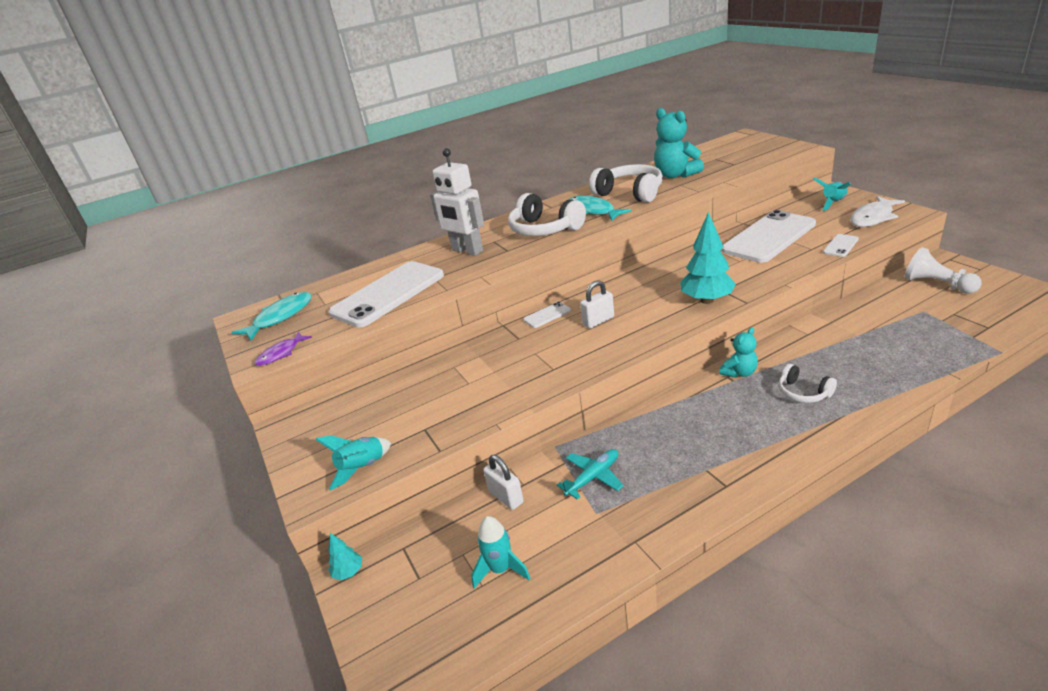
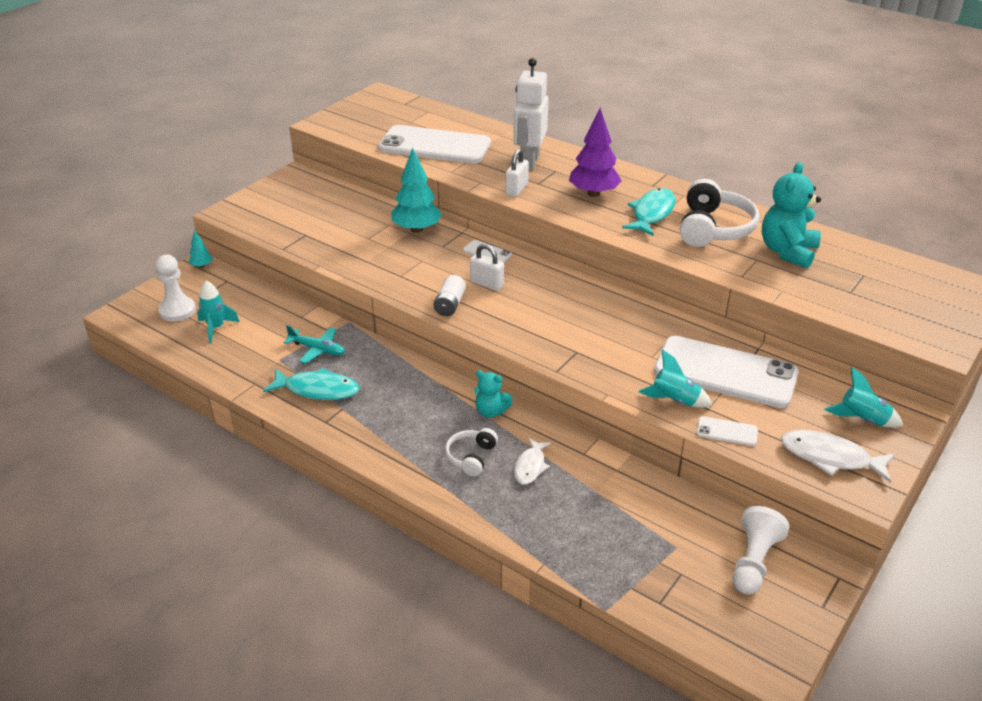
camera: 60 degrees right, 5 degrees up
turquoise fish [231,292,312,341] -> turquoise fish moved to [263,367,359,400]
purple fish [254,332,312,366] -> none
turquoise rocket [315,435,391,490] -> turquoise rocket moved to [638,349,713,408]
white padlock [483,455,523,510] -> white padlock moved to [505,149,529,197]
white headphones [508,193,586,236] -> purple tree [569,108,621,197]
turquoise tree [680,212,736,304] -> turquoise tree moved to [391,147,442,233]
none -> white pawn [155,255,196,321]
none -> white battery [433,275,466,316]
none -> white fish [514,438,551,485]

